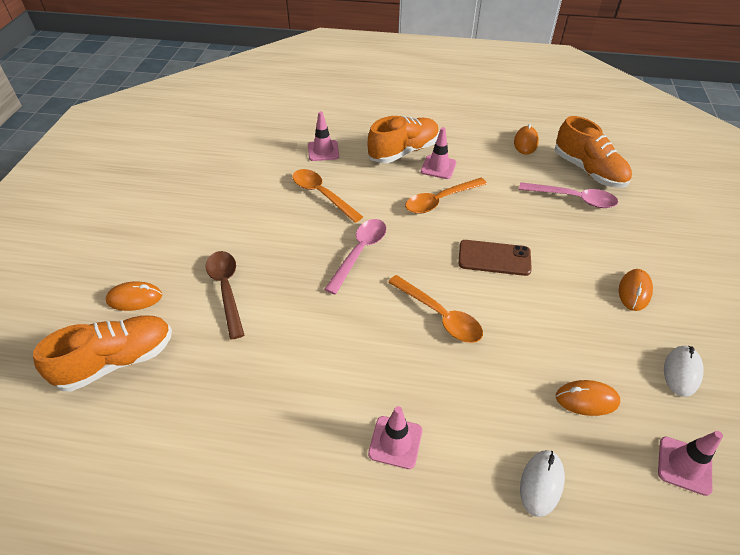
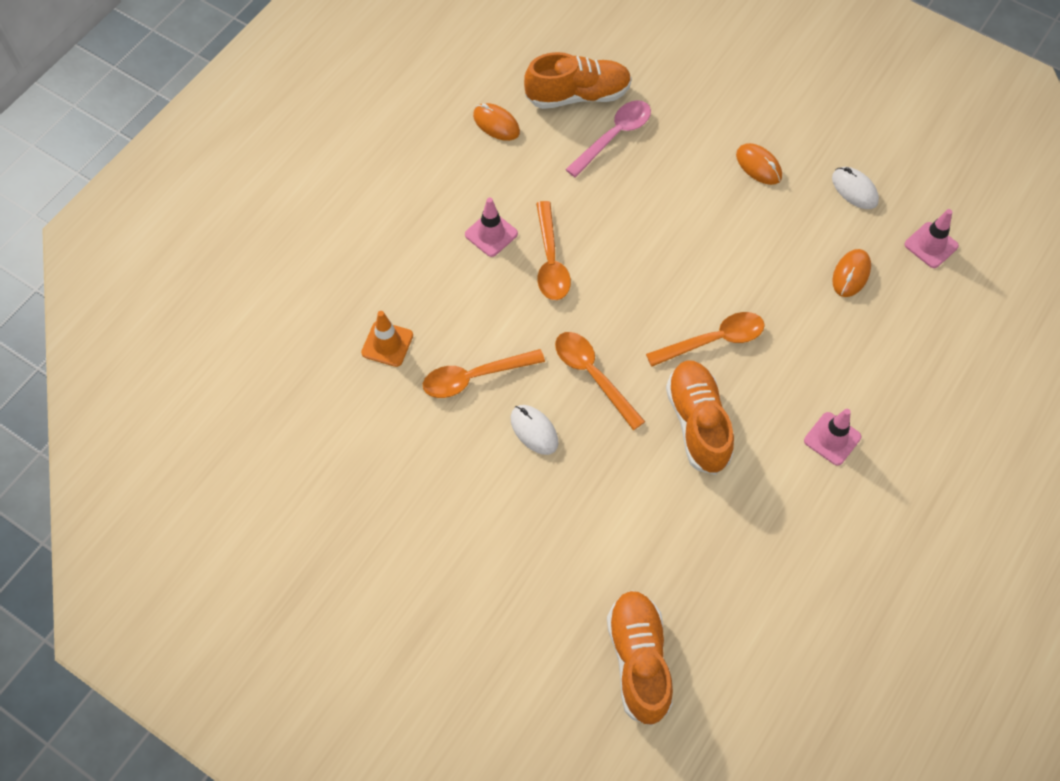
camera: 65 degrees left, 15 degrees up
orange mouse [106,281,162,311] -> none
brown spoon [206,251,244,340] -> none
pink traffic cone [308,111,339,161] -> orange traffic cone [361,311,413,367]
pink spoon [324,219,387,294] -> orange spoon [555,332,645,430]
orange shoe [368,116,439,163] -> orange shoe moved to [666,360,734,475]
brown phone [458,240,532,276] -> none
white mouse [520,450,565,517] -> white mouse moved to [511,405,558,455]

